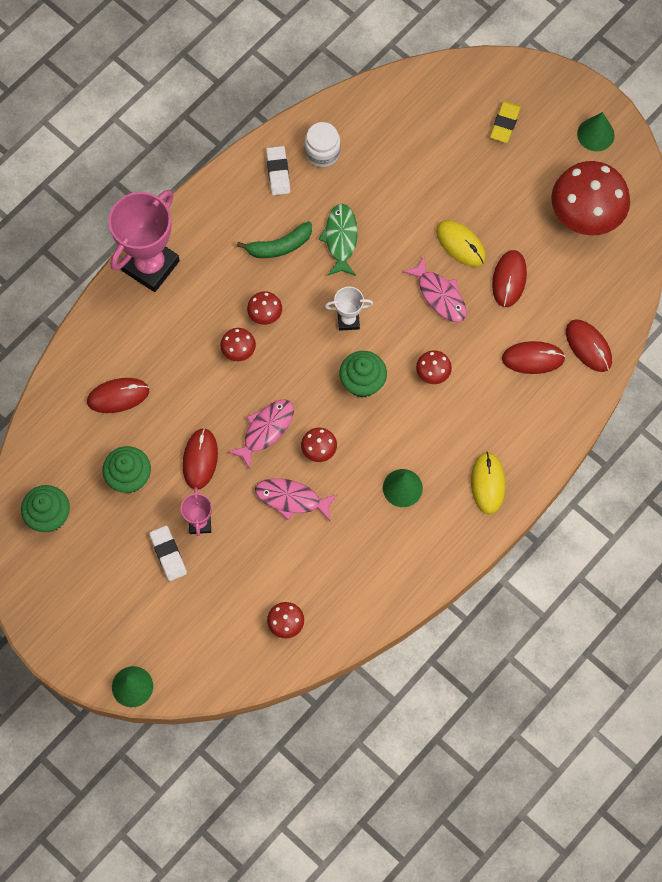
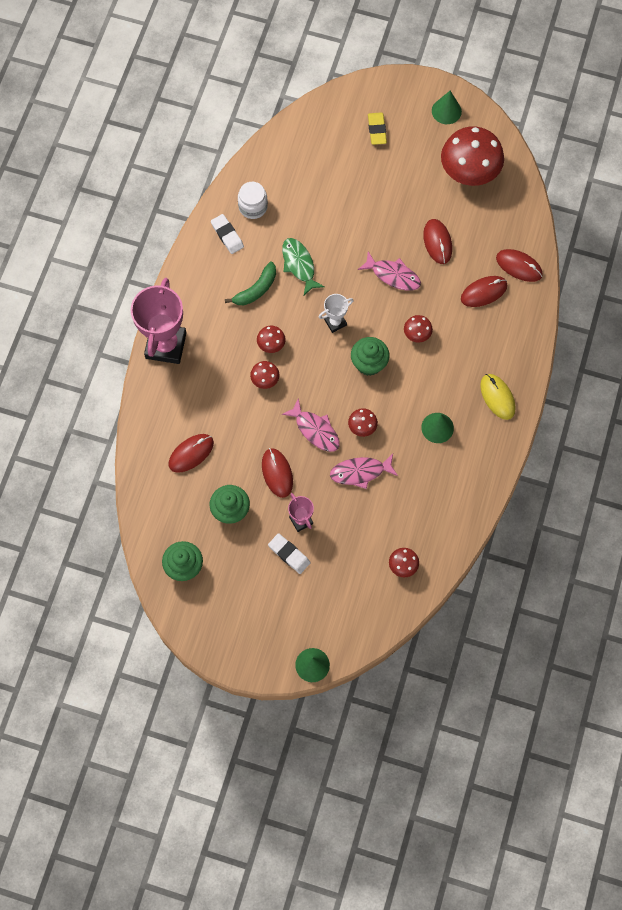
camera: 25 degrees left, 0 degrees up
pink fish [228,399,294,470] -> pink fish turned 120 degrees clockwise [282,398,340,452]
yellow mouse [436,220,486,267] -> none

